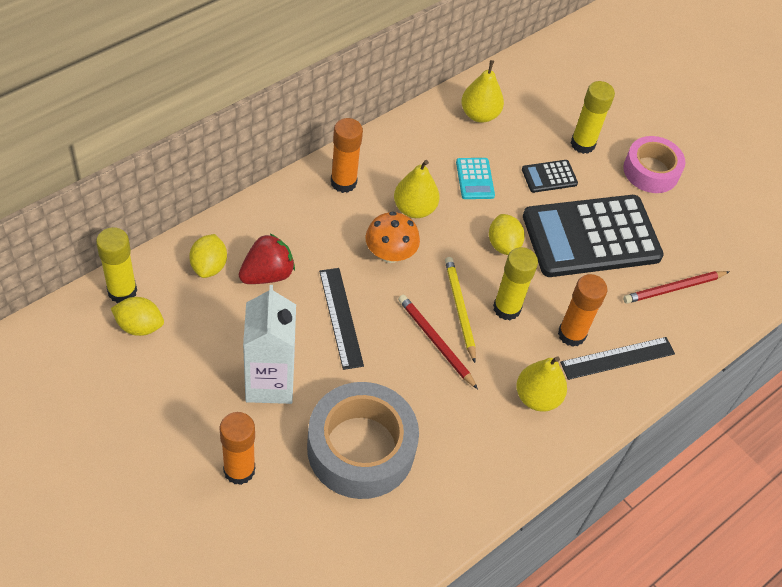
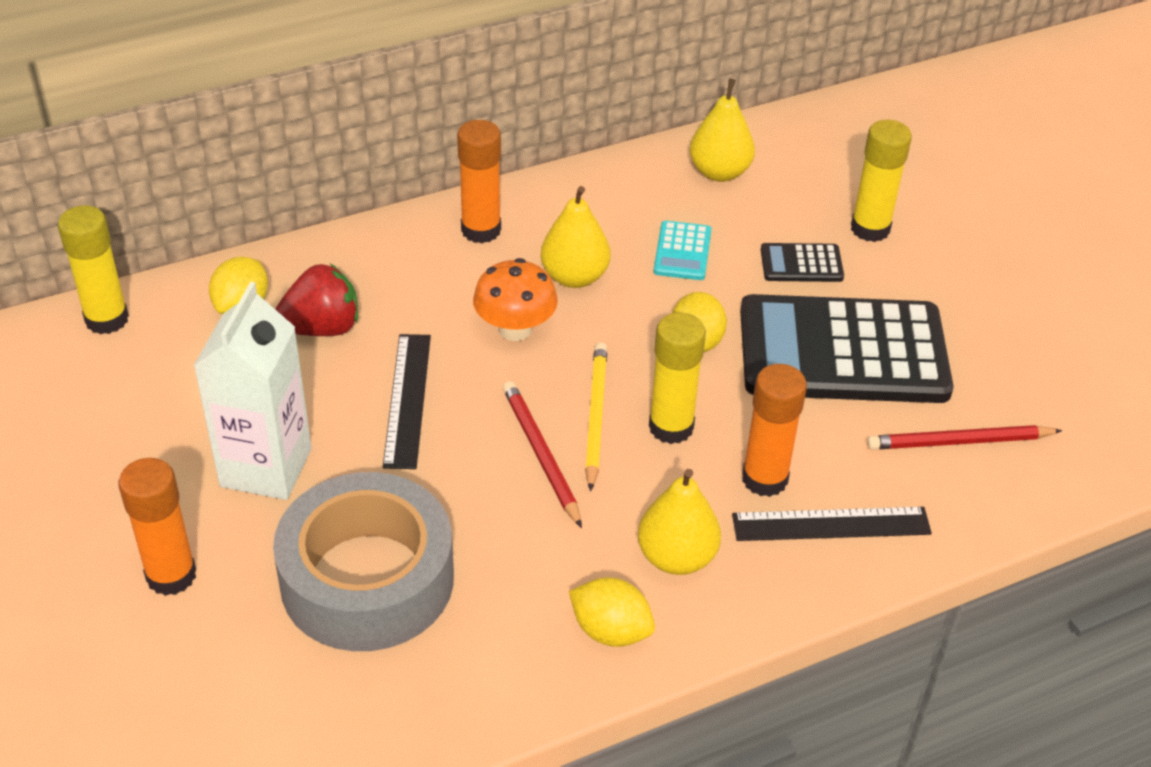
camera: 20 degrees right, 10 degrees down
yellow lemon [111,297,164,336] -> yellow lemon moved to [569,577,655,647]
pink tape [623,136,685,193] -> none

